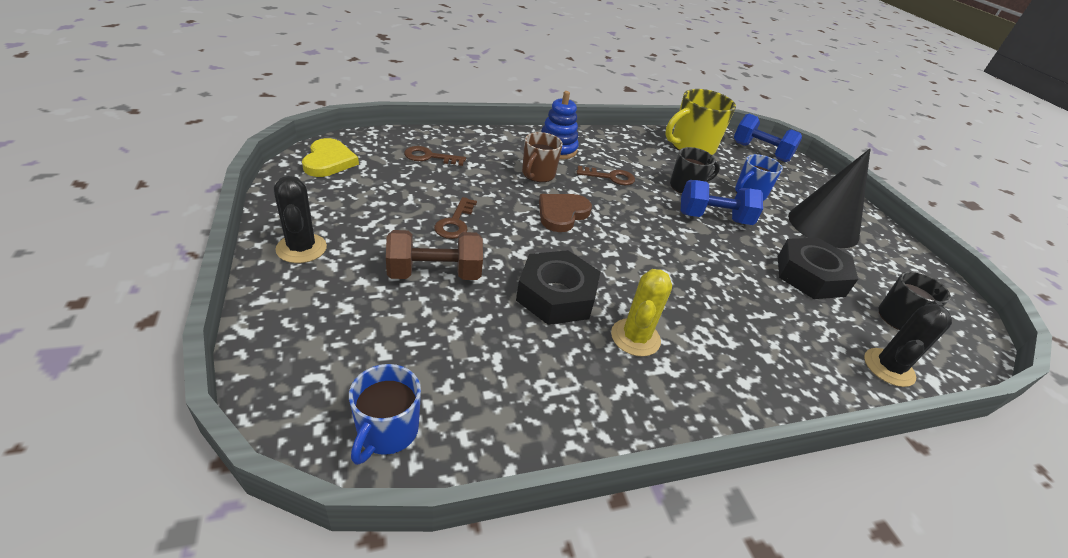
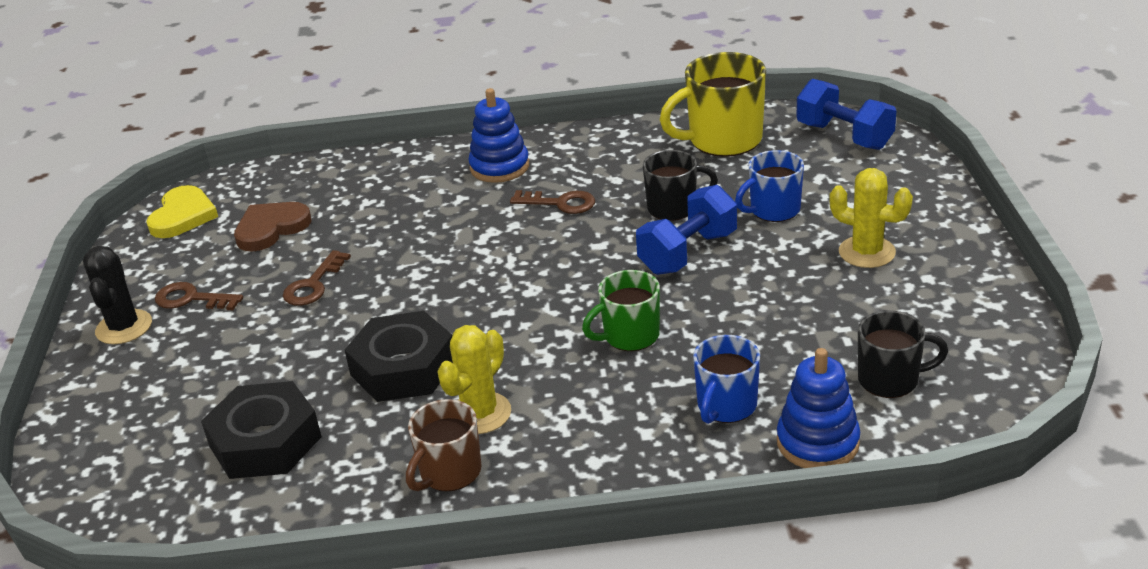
camera: 20 degrees right, 5 degrees down
blue mug [349,364,421,465] -> blue mug moved to [693,335,760,424]
brown dumbbell [386,230,483,280] -> none
brown key [404,146,466,166] -> brown key moved to [155,282,243,310]
brown mug [522,132,563,182] -> brown mug moved to [406,399,482,491]
brown heart [539,194,592,232] -> brown heart moved to [234,202,311,252]
blue dumbbell [681,180,763,225] -> blue dumbbell turned 60 degrees counterclockwise [636,185,737,275]
black nut [778,238,858,299] -> black nut moved to [201,381,322,479]
black cone [788,149,870,248] -> yellow cactus [829,168,913,268]
black cactus [864,301,952,387] -> blue stacking toy [777,348,860,468]
none -> green mug [582,270,660,351]

